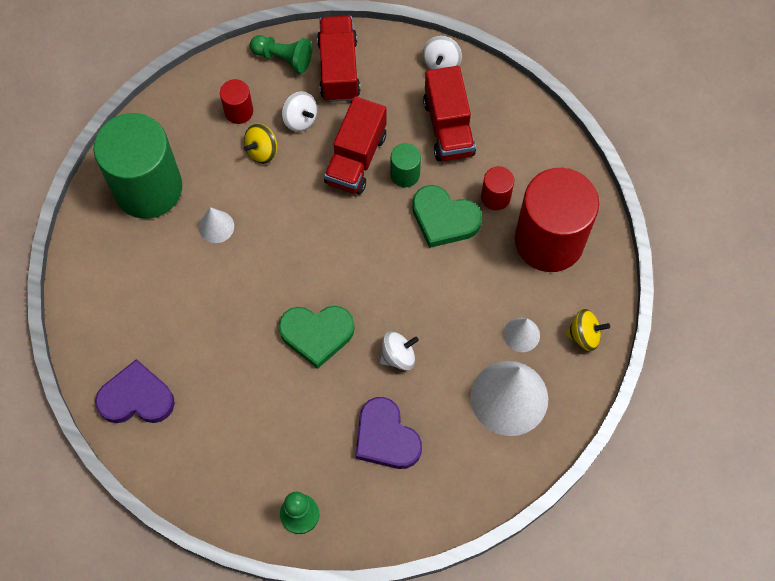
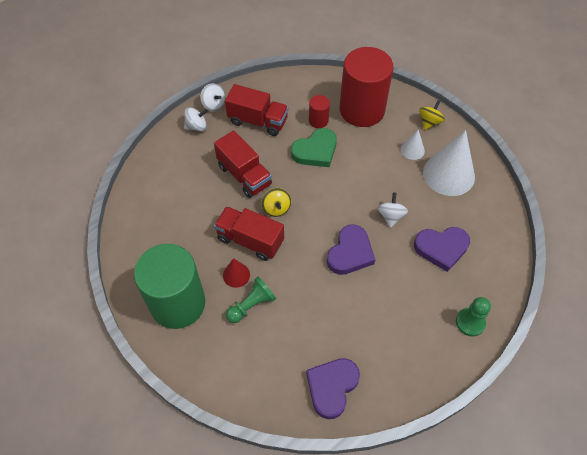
camera: 60 degrees left, 10 degrees down
white cone [199,207,234,243] -> red cone [223,258,250,288]
red cylinder [220,79,253,124] -> none
yellow spinning top [244,124,277,164] -> yellow spinning top moved to [261,188,291,217]
green pawn [250,35,312,74] -> green pawn moved to [226,277,276,323]
green heart [279,306,355,369] -> purple heart [327,224,375,275]
white spinning top [282,92,317,132] -> white spinning top moved to [184,107,208,131]
red truck [317,16,360,102] -> red truck moved to [214,206,284,261]
green cylinder [391,143,421,187] -> none

